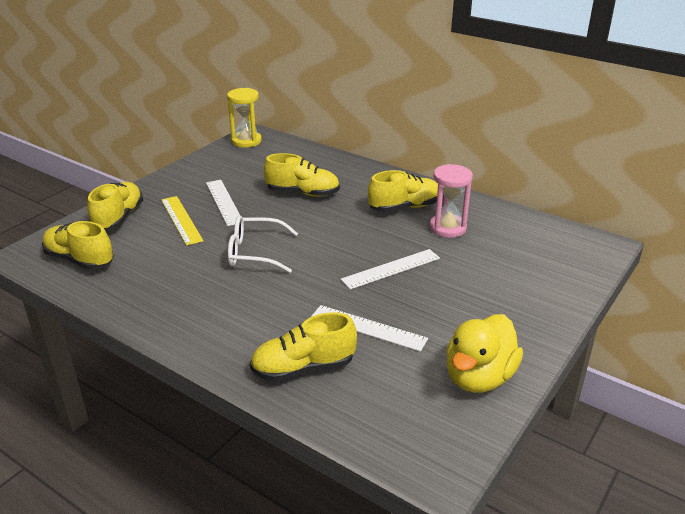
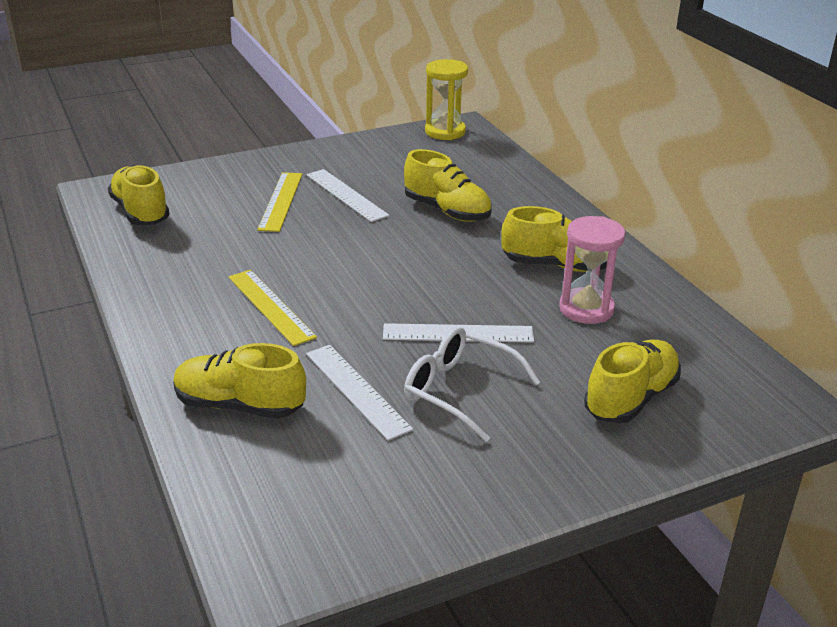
camera: 30 degrees right, 0 degrees up
yellow shoe [87,182,143,231] -> yellow shoe moved to [584,340,681,423]
white ruler [206,180,244,226] -> white ruler turned 45 degrees counterclockwise [306,169,389,222]
white glasses [228,215,298,273] -> white glasses moved to [404,327,540,442]
yellow duck [446,314,523,393] -> none
none -> yellow ruler [229,270,317,346]

